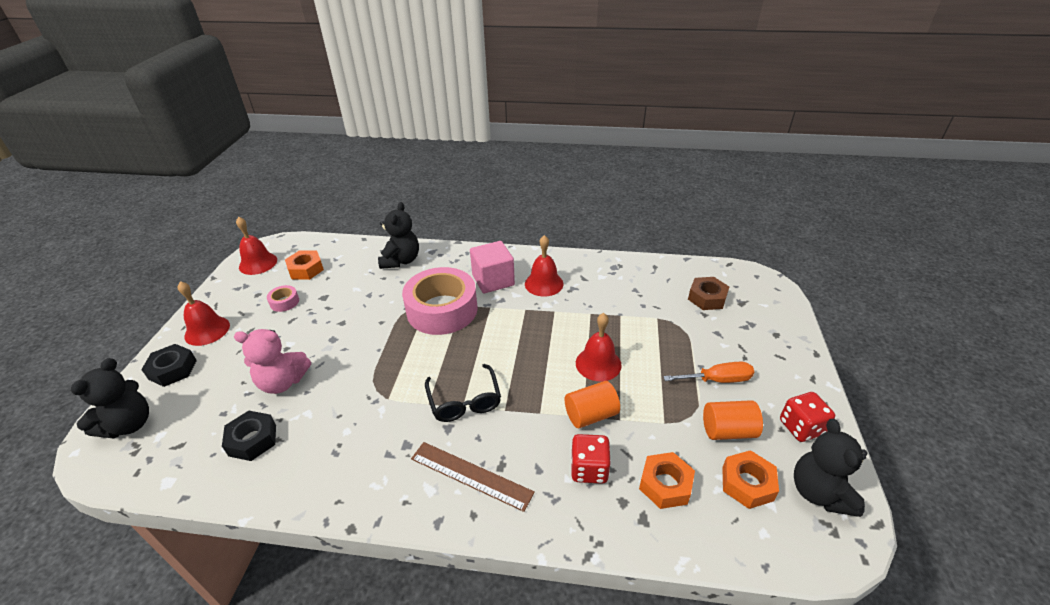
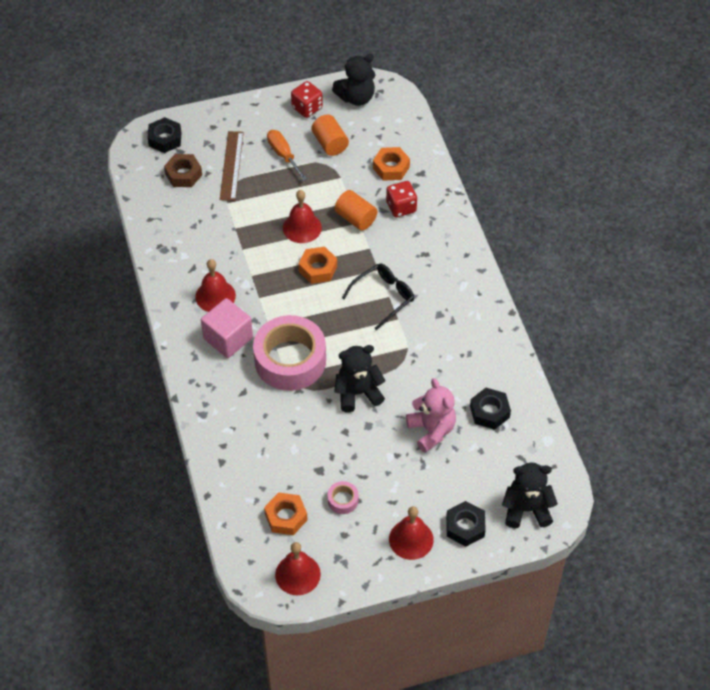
camera: 115 degrees left, 15 degrees up
black teddy bear [378,202,419,269] -> black teddy bear moved to [334,345,386,412]
brown ruler [411,442,535,512] -> brown ruler moved to [220,131,244,201]
orange nut [722,450,779,509] -> orange nut moved to [299,247,337,284]
none -> black nut [148,117,181,153]

